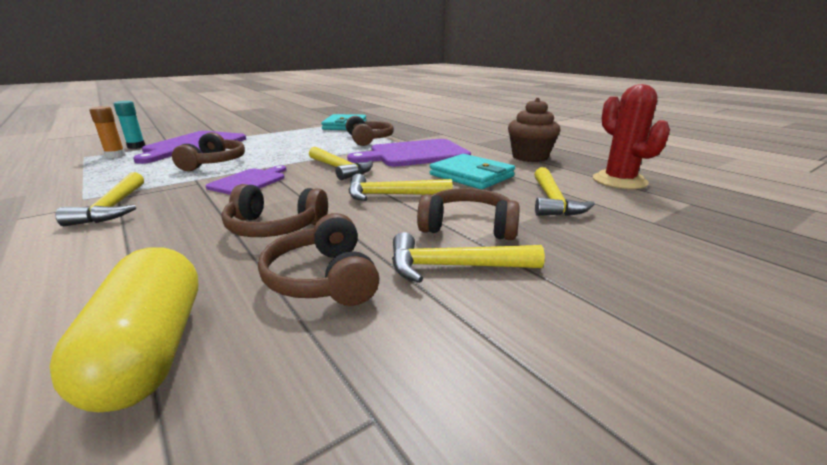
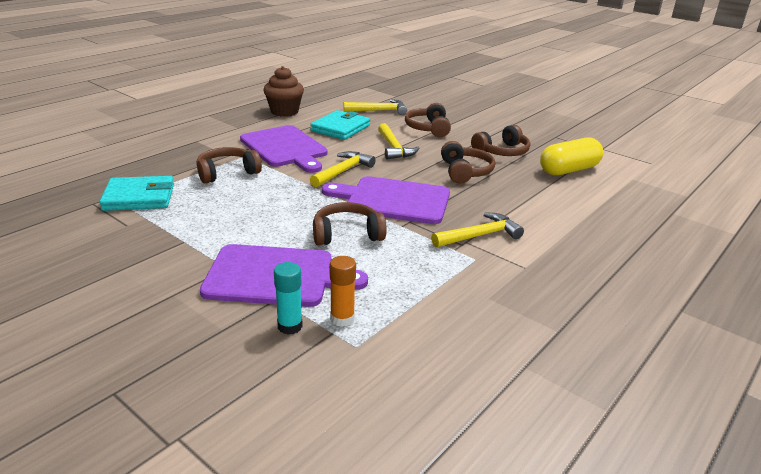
camera: 105 degrees left, 5 degrees up
purple cutting board [205,165,287,195] -> purple cutting board [322,176,450,224], size x1.71
yellow hammer [392,232,545,283] -> none
red cactus [593,84,670,189] -> none

